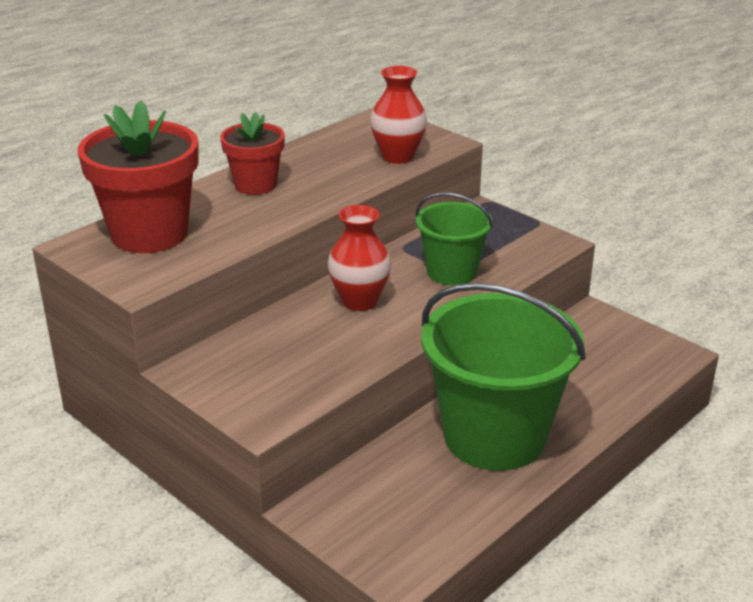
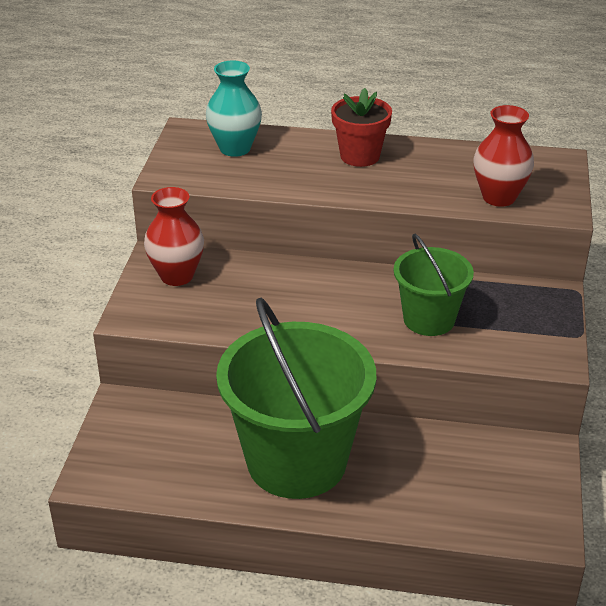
camera: 55 degrees right, 5 degrees up
red flower pot [78,100,199,253] -> turquoise vase [206,61,262,157]
red vase [328,205,391,311] -> red vase moved to [144,187,204,286]

